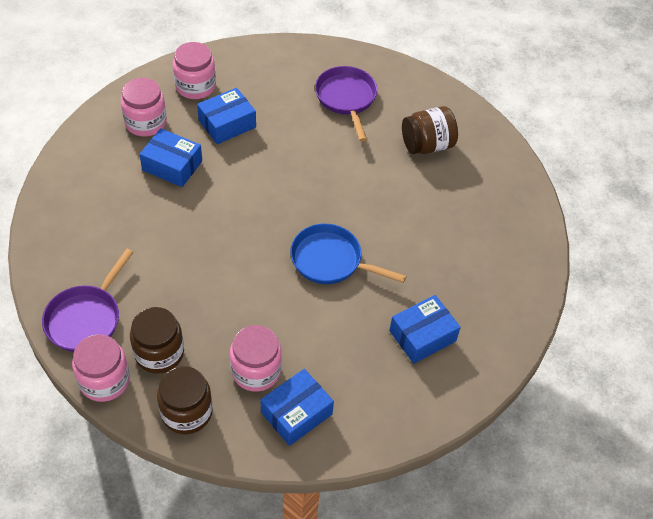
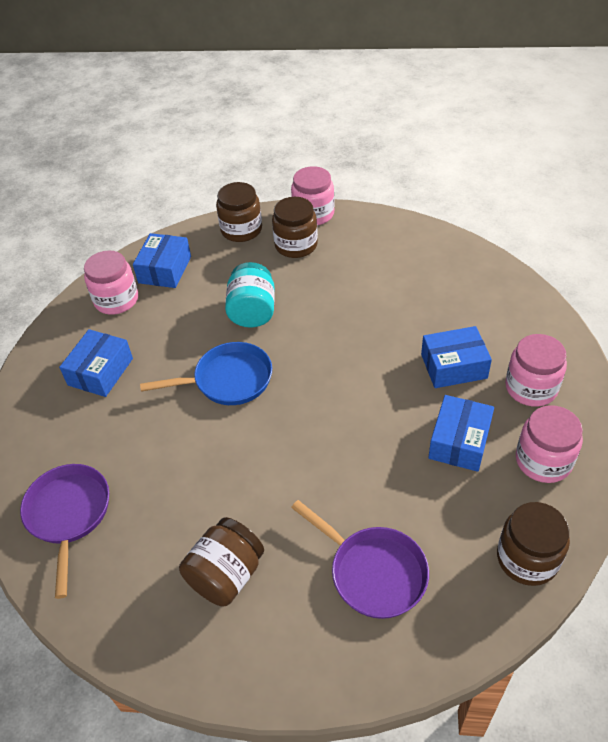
camera: 150 degrees right, 5 degrees down
purple pan [42,249,134,352] -> purple pan moved to [20,464,109,599]
pink jar [230,325,282,392] -> pink jar moved to [84,250,138,314]
none -> turquoise jar [225,262,275,328]
none -> brown jar [497,502,570,586]

